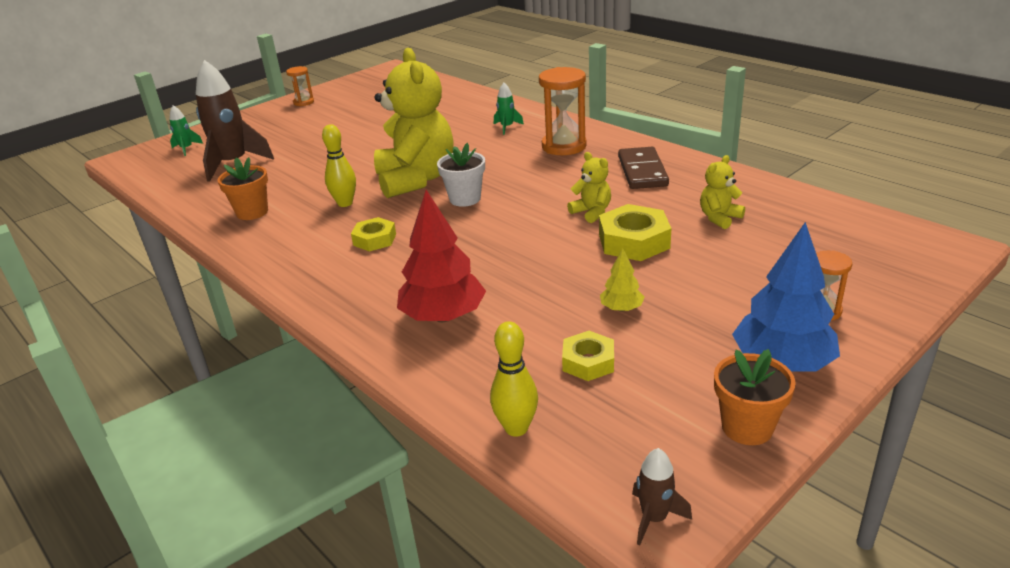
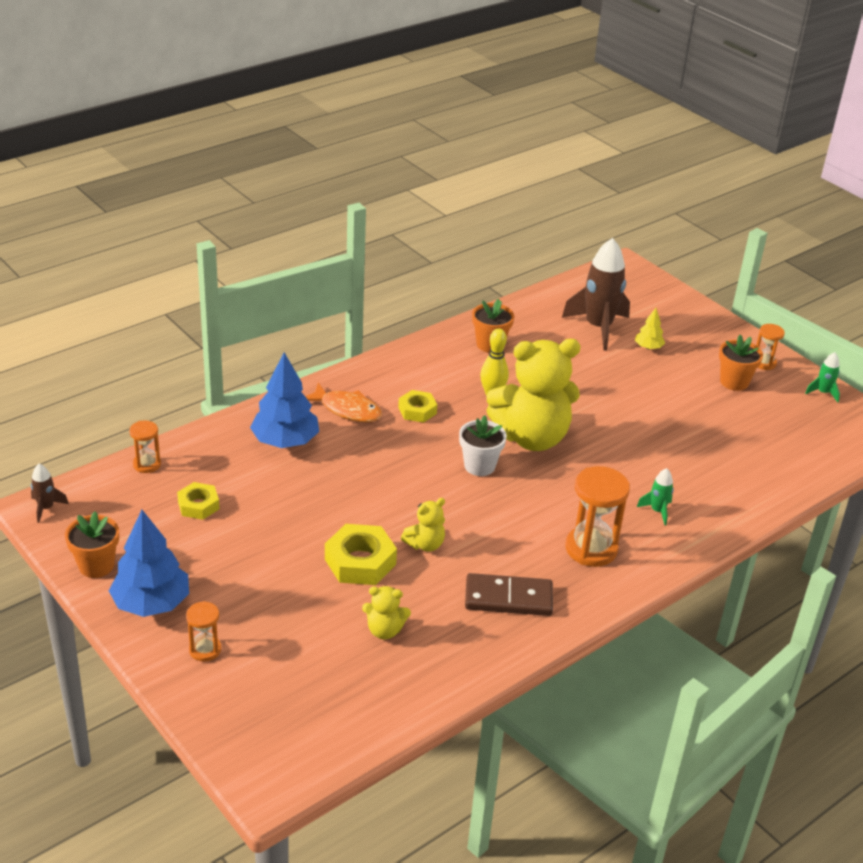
camera: 90 degrees right, 5 degrees up
green rocket [170,105,203,156] -> green rocket moved to [805,352,840,402]
red tree [397,190,486,322] -> blue tree [250,353,319,448]
yellow bowling pin [490,321,538,437] -> orange hourglass [129,421,161,473]
yellow tree [600,248,644,311] -> yellow tree moved to [635,308,665,350]
yellow teddy bear [700,155,745,229] -> yellow teddy bear turned 135 degrees clockwise [362,586,411,639]
none -> orange fish [305,383,382,422]
none -> orange flower pot [719,335,763,391]

